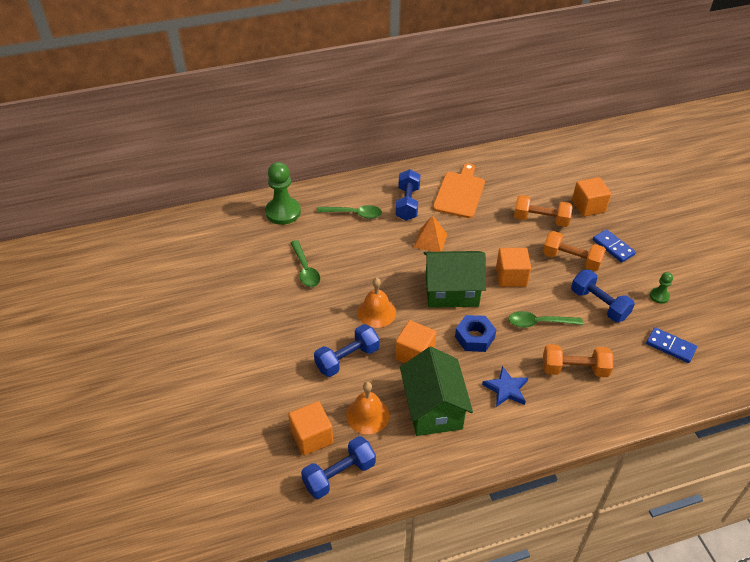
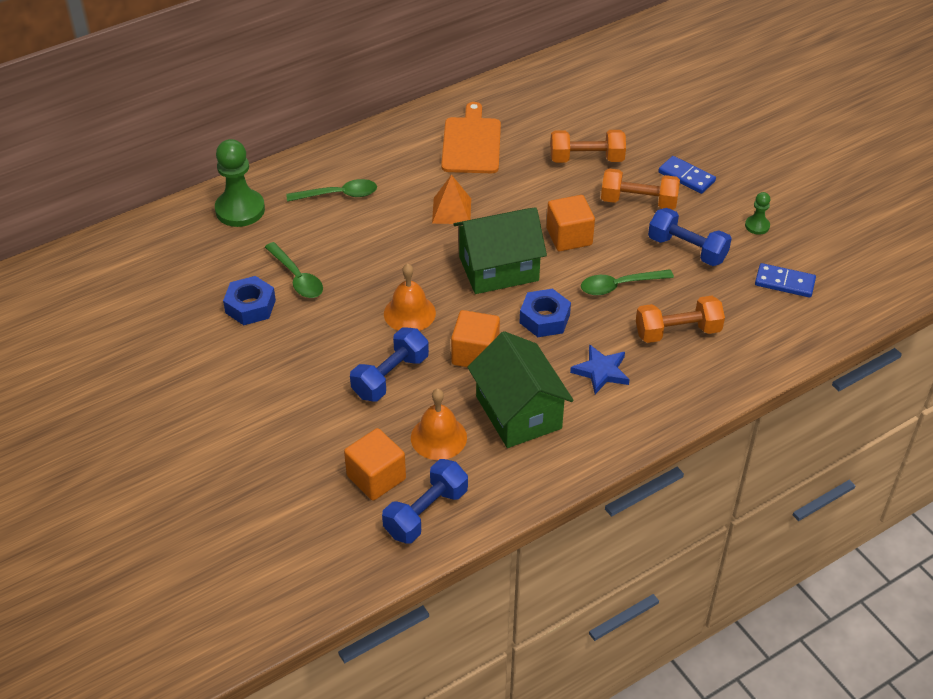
camera: 15 degrees left, 0 degrees up
blue dumbbell [396,169,420,221] -> none
orange cube [572,177,611,217] -> none
none -> blue nut [223,276,276,325]

